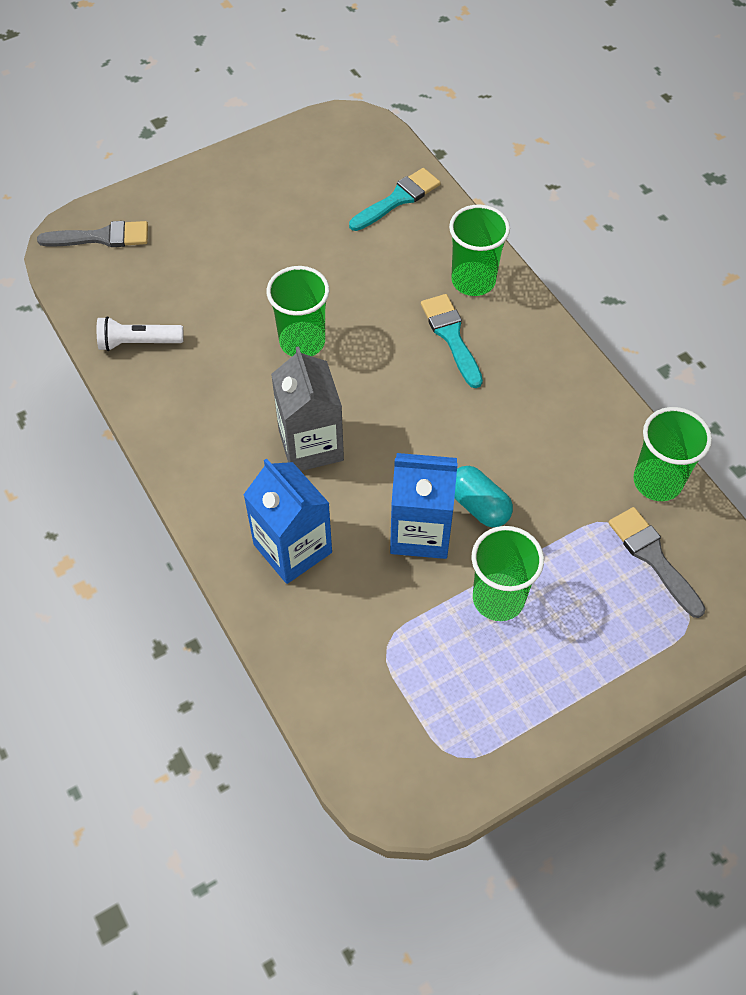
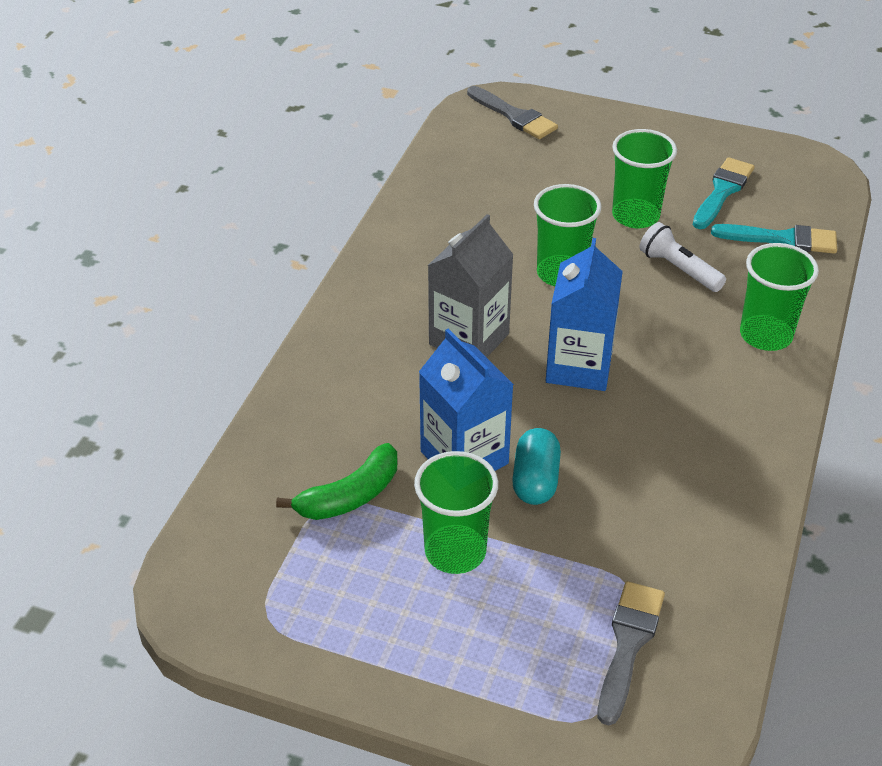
camera: 50 degrees right, 15 degrees down
white flashlight [97,316,184,351] -> white flashlight moved to [640,222,726,292]
blue carton [243,458,332,584] -> blue carton moved to [546,238,623,391]
turquoise brush [421,294,483,388] -> turquoise brush moved to [693,157,755,229]
green cup [633,407,712,501] -> green cup moved to [612,129,677,228]
none -> green banana [276,443,397,520]

